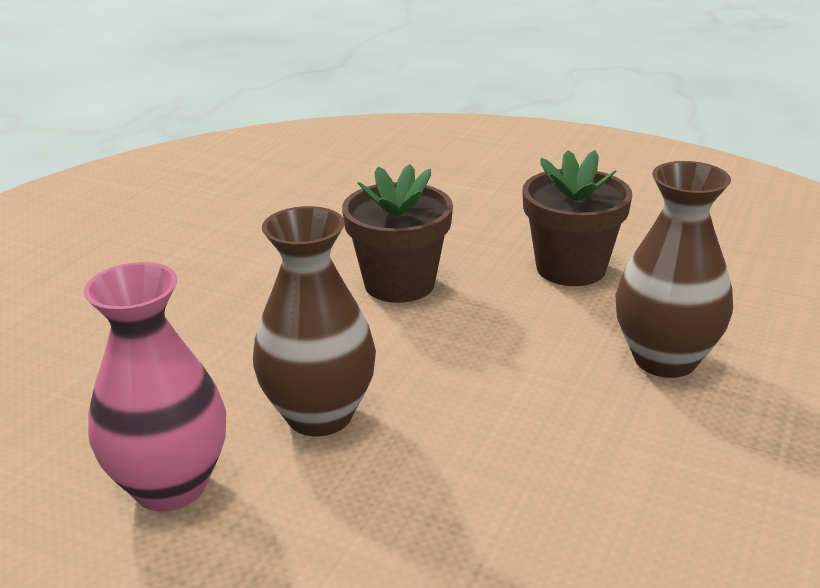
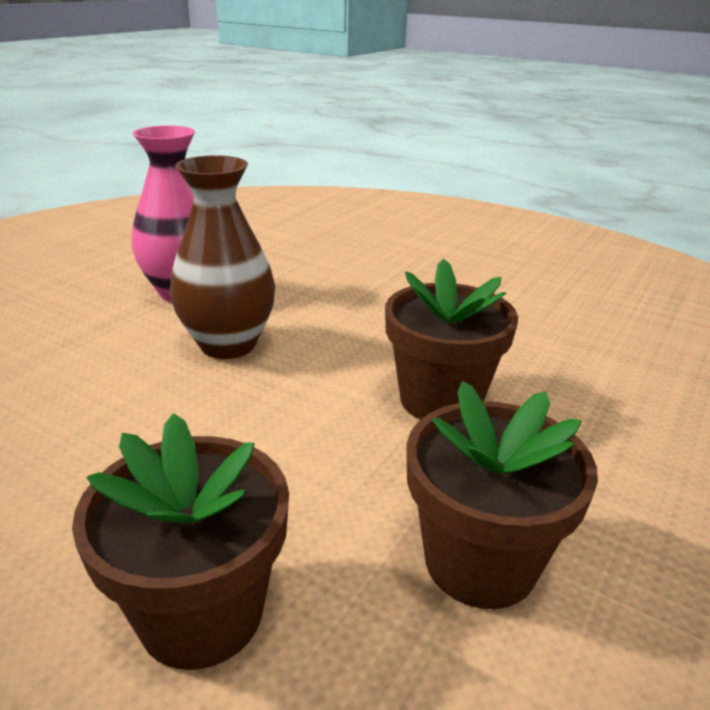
camera: 95 degrees right, 0 degrees up
brown vase [615,161,733,378] -> brown flower pot [72,413,289,670]

